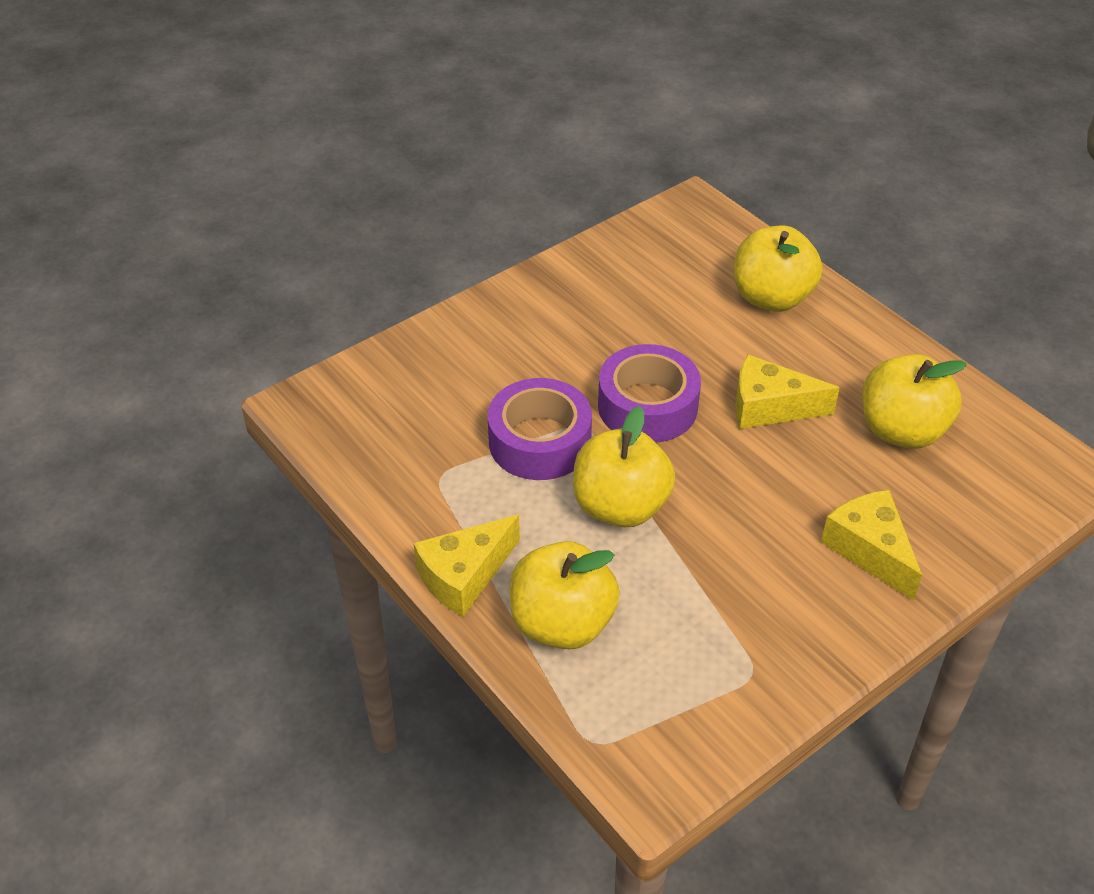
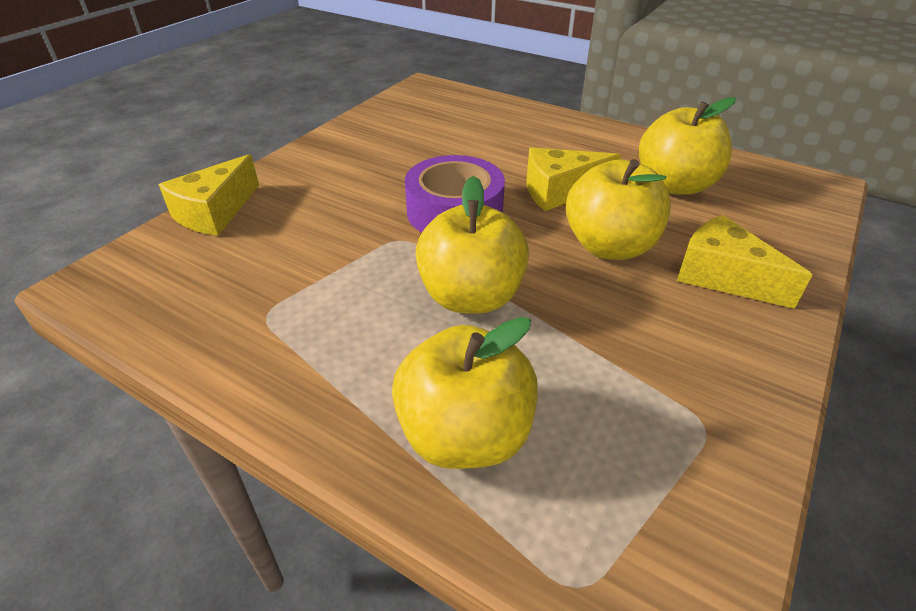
camera: 20 degrees left, 5 degrees down
yellow cheese [414,515,520,617] -> yellow cheese moved to [159,154,259,236]
purple tape [488,378,592,480] -> none
yellow apple [734,225,823,312] -> yellow apple moved to [566,159,671,260]

